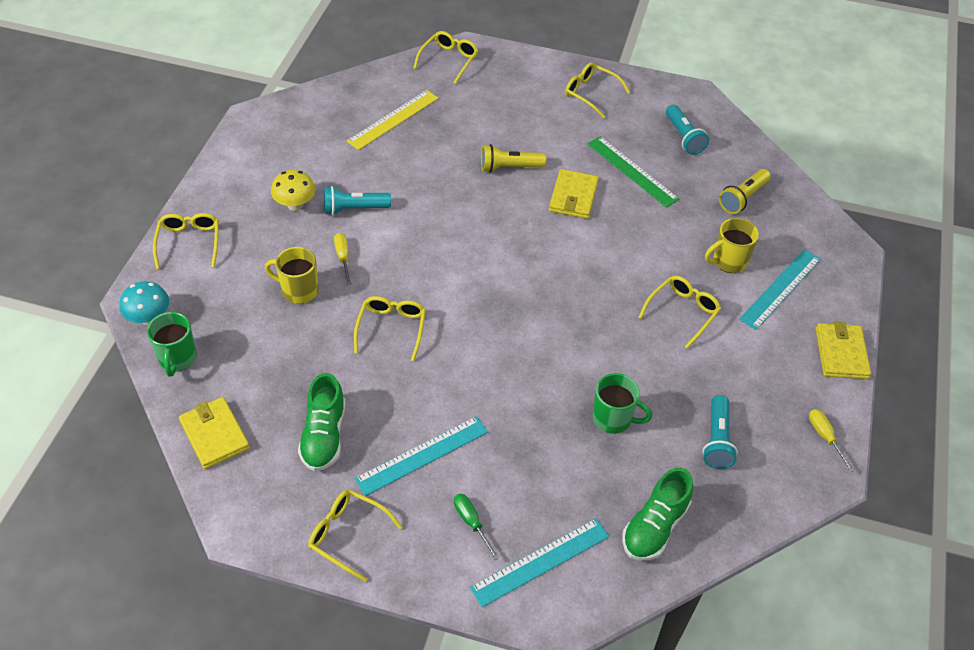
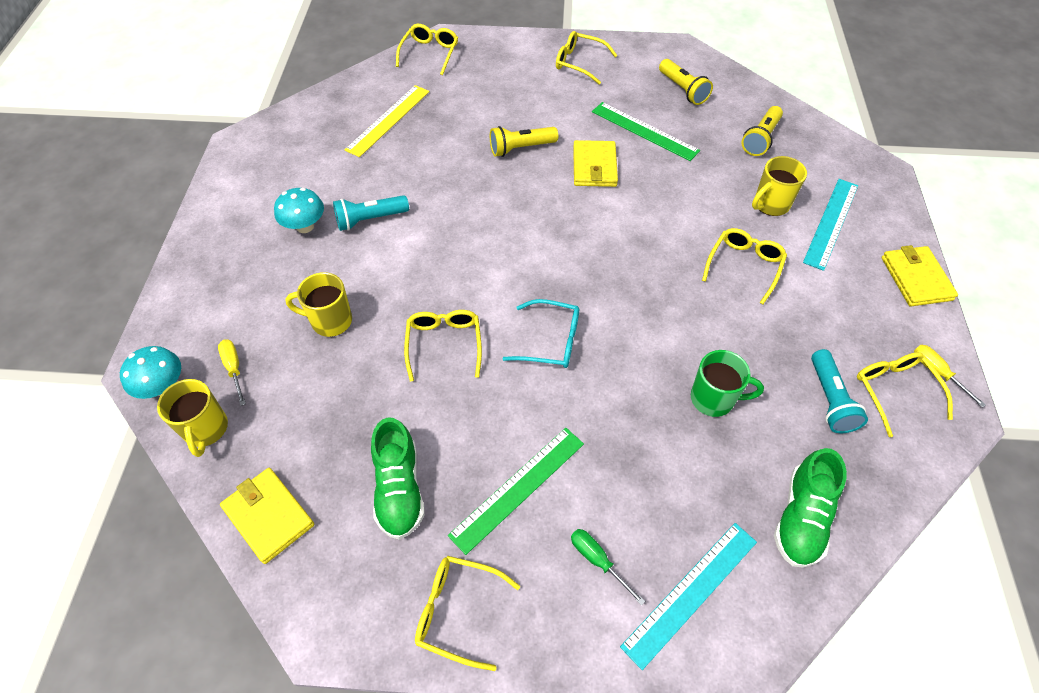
camera: 10 degrees left, 5 degrees up
green mug [147,312,197,376] -> yellow mug [157,379,228,457]
yellow glasses [153,213,219,269] -> yellow glasses moved to [857,352,953,437]
yellow mushroom [271,170,315,211] -> turquoise mushroom [274,188,324,233]
yellow screwdriver [334,233,351,285] -> yellow screwdriver moved to [218,339,246,406]
turquoise ruler [354,416,488,496] -> green ruler [448,428,584,555]
turquoise flashlight [666,105,709,155] -> yellow flashlight [659,59,713,105]
none -> turquoise glasses [502,299,579,368]

